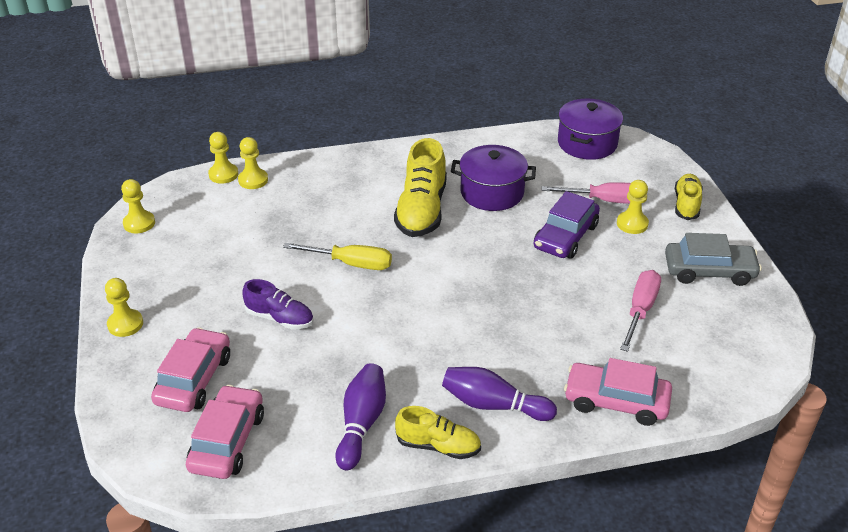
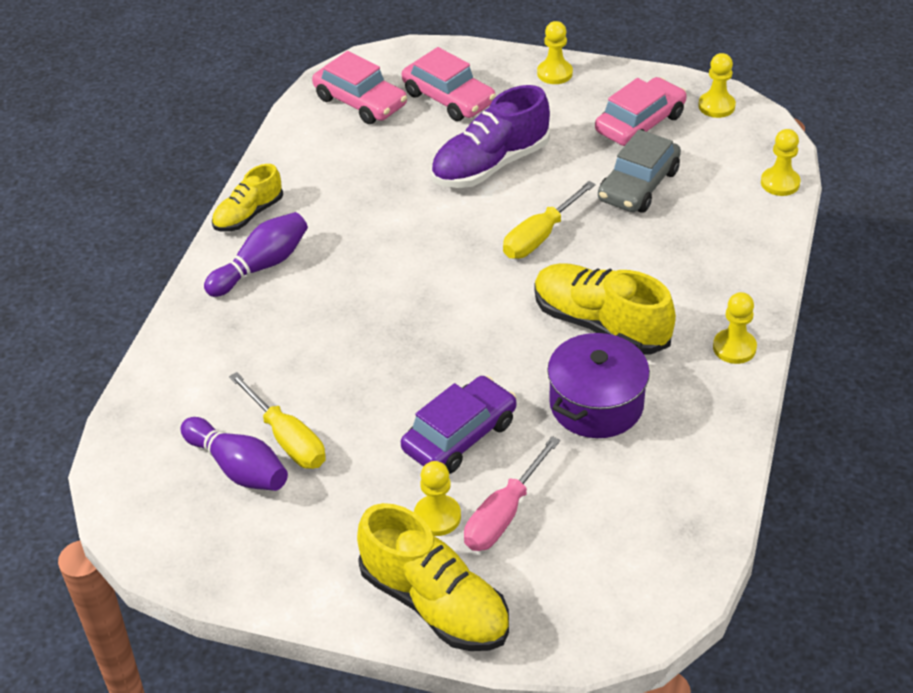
camera: 120 degrees right, 5 degrees up
yellow pawn [238,137,268,189] -> yellow pawn moved to [713,292,757,364]
purple shoe [242,279,313,329] -> purple shoe [431,85,550,188], size x1.67
purple bowling pin [335,363,386,470] -> purple bowling pin moved to [181,417,288,491]
purple car [534,191,600,259] -> purple car turned 75 degrees clockwise [401,376,516,474]
purple pot [558,99,623,160] -> none
pink car [564,358,672,426] -> pink car moved to [595,77,686,146]
pink screwdriver [620,270,661,352] -> yellow screwdriver [229,372,325,469]
grey car [665,233,762,286] -> grey car moved to [598,129,681,213]
yellow shoe [675,174,703,220] -> yellow shoe [357,503,509,651], size x1.67

